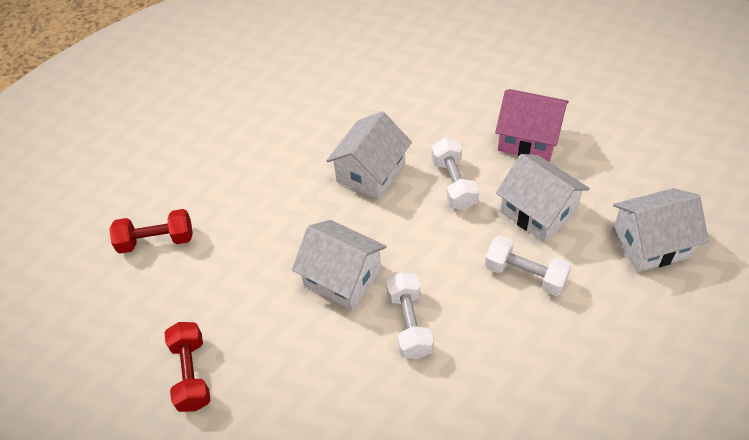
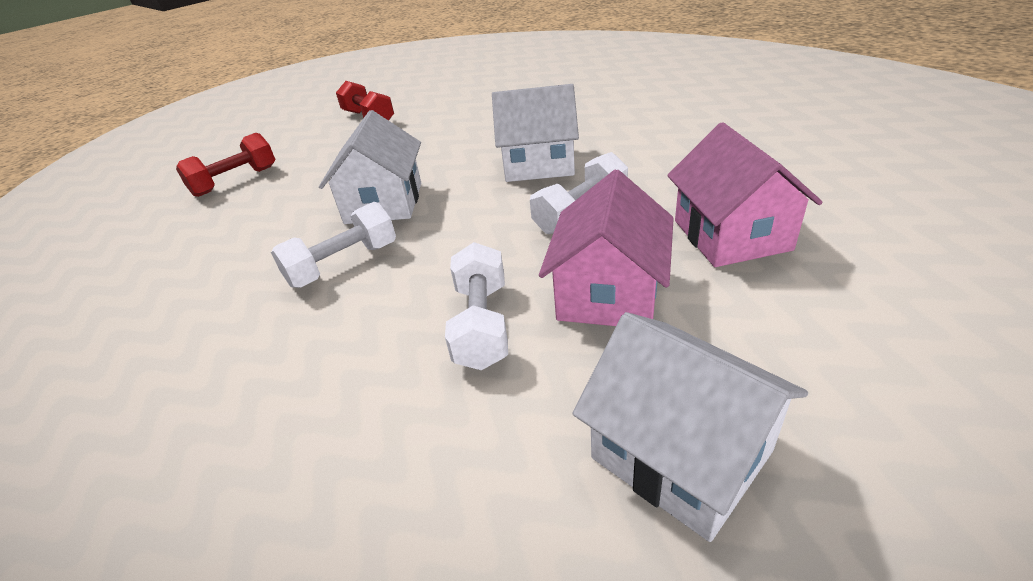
camera: 60 degrees right, 15 degrees down
white house [496,154,590,243] -> pink house [539,170,674,326]

